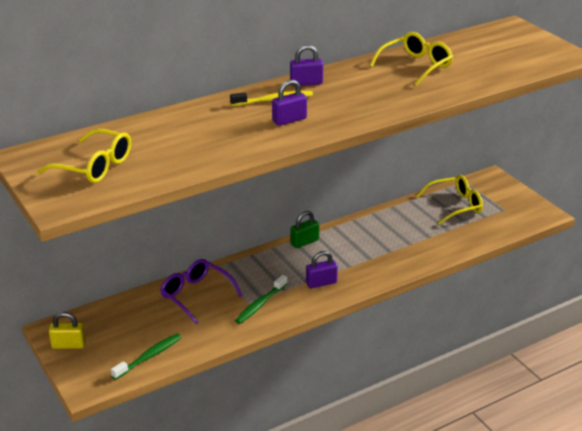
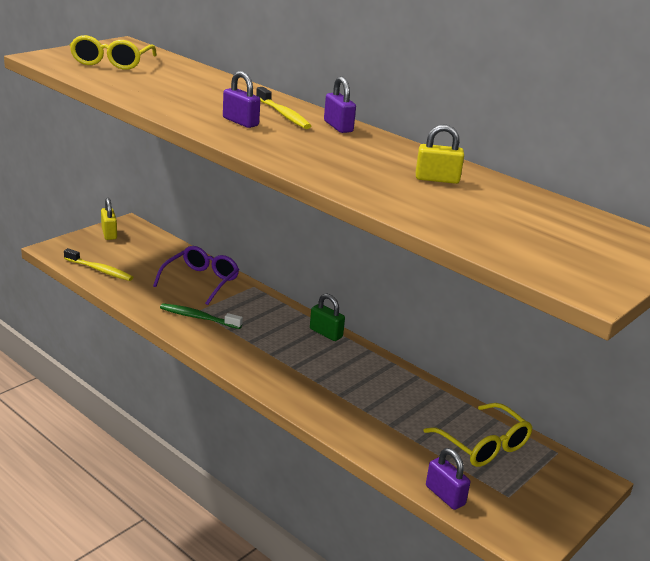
camera: 70 degrees right, 5 degrees down
green toothbrush [111,334,181,380] -> yellow toothbrush [64,248,133,281]
purple padlock [306,251,338,288] -> purple padlock moved to [426,448,470,510]
yellow glasses [370,32,453,86] -> yellow padlock [416,124,464,184]

